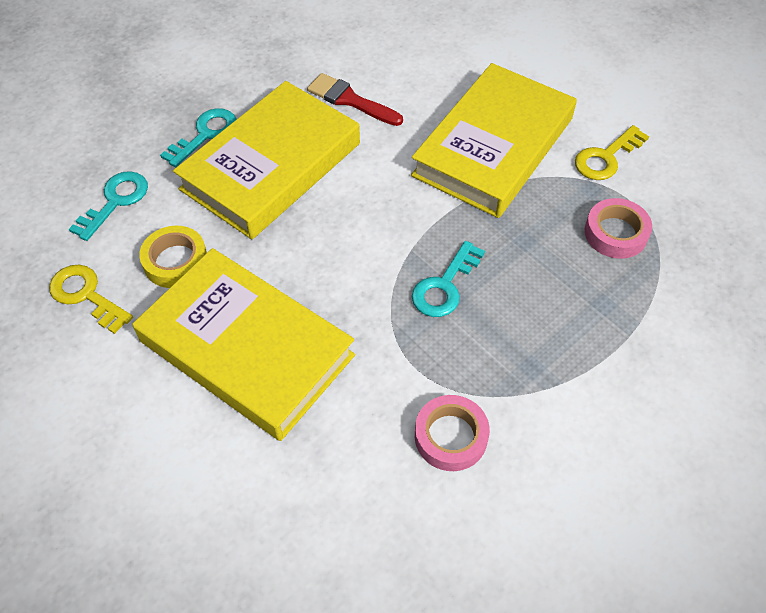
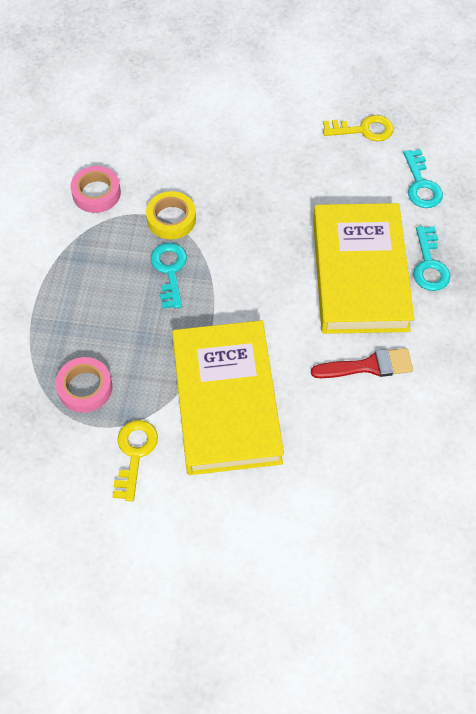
camera: 140 degrees right, 5 degrees up
yellow book [132,248,355,441] -> none
yellow tape [139,226,207,288] -> yellow tape moved to [146,191,196,239]

